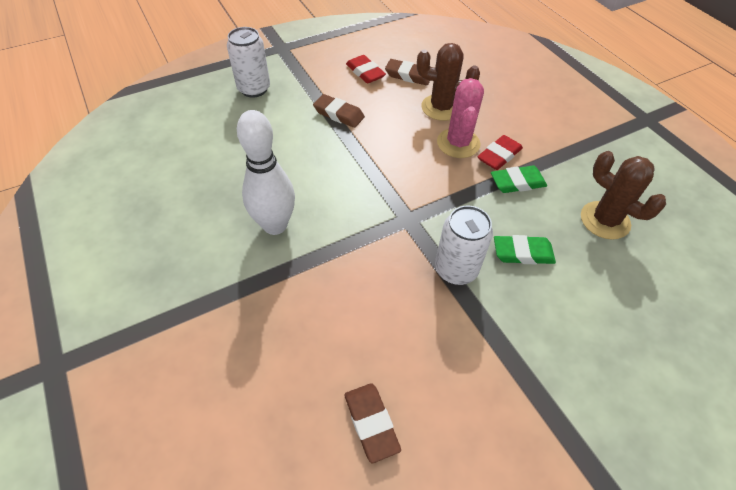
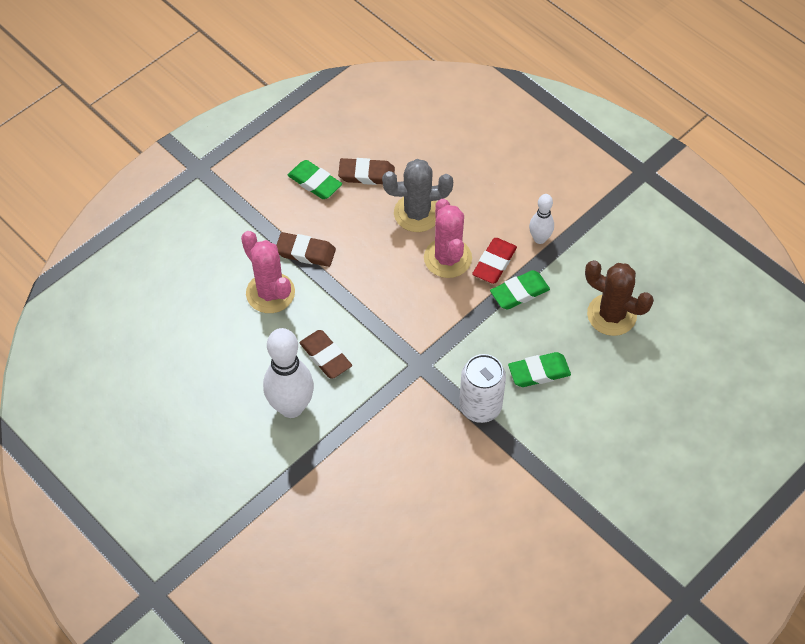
camera: 15 degrees left, 5 degrees up
white can [227,27,270,98] -> none
brown eraser [345,383,401,463] -> brown eraser moved to [299,330,352,379]
red eraser [346,55,386,84] -> green eraser [288,160,342,199]
brown cactus [417,43,480,121] -> grey cactus [382,159,453,232]
none -> pink cactus [241,231,295,313]
none -> white bowling pin [529,194,554,244]

